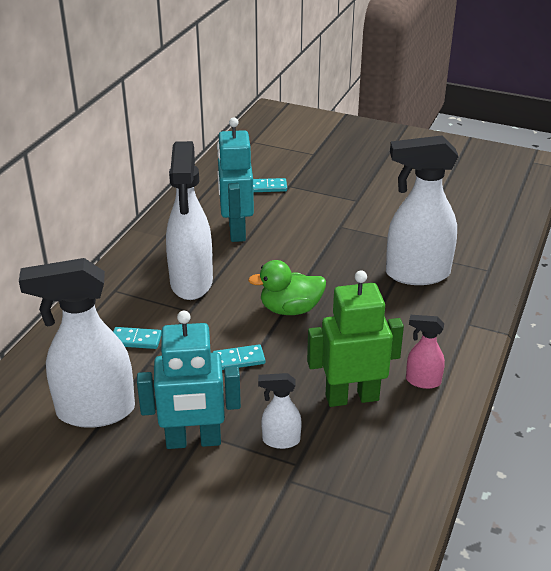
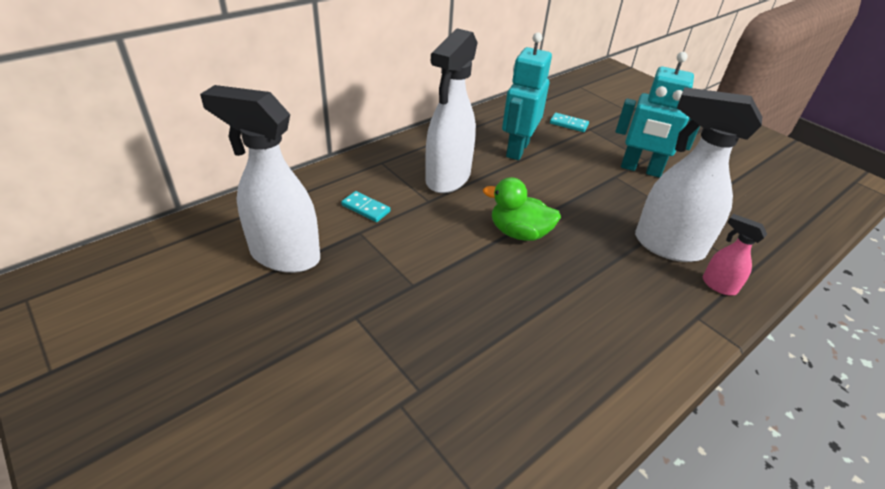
camera: 25 degrees right, 5 degrees up
turquoise robot [137,310,241,449] -> turquoise robot moved to [616,52,700,178]
turquoise domino [213,344,265,370] -> none
white spray bottle [258,373,302,449] -> none
green robot [307,270,404,407] -> none
pink spray bottle [406,315,445,389] -> pink spray bottle moved to [703,214,767,295]

